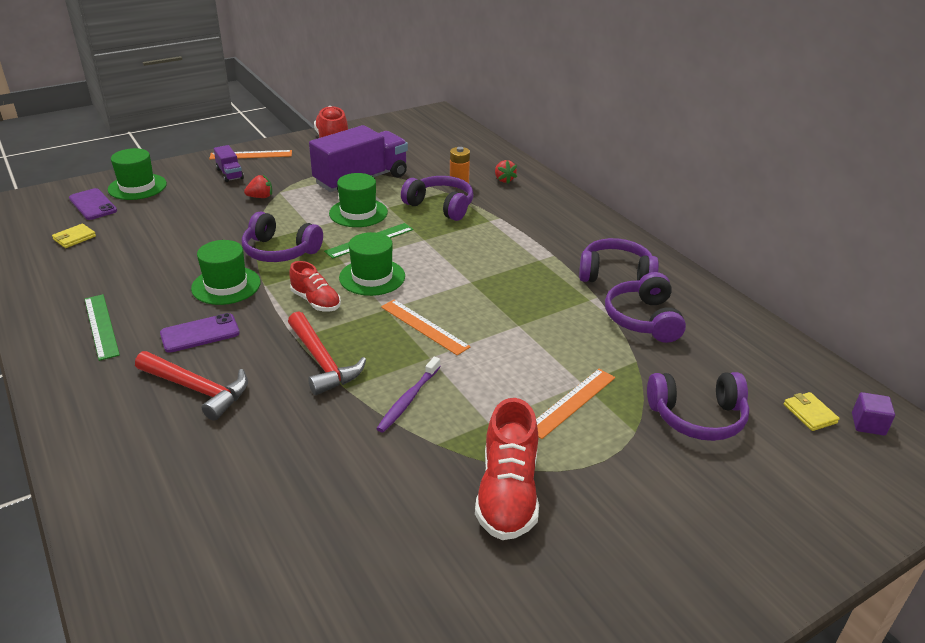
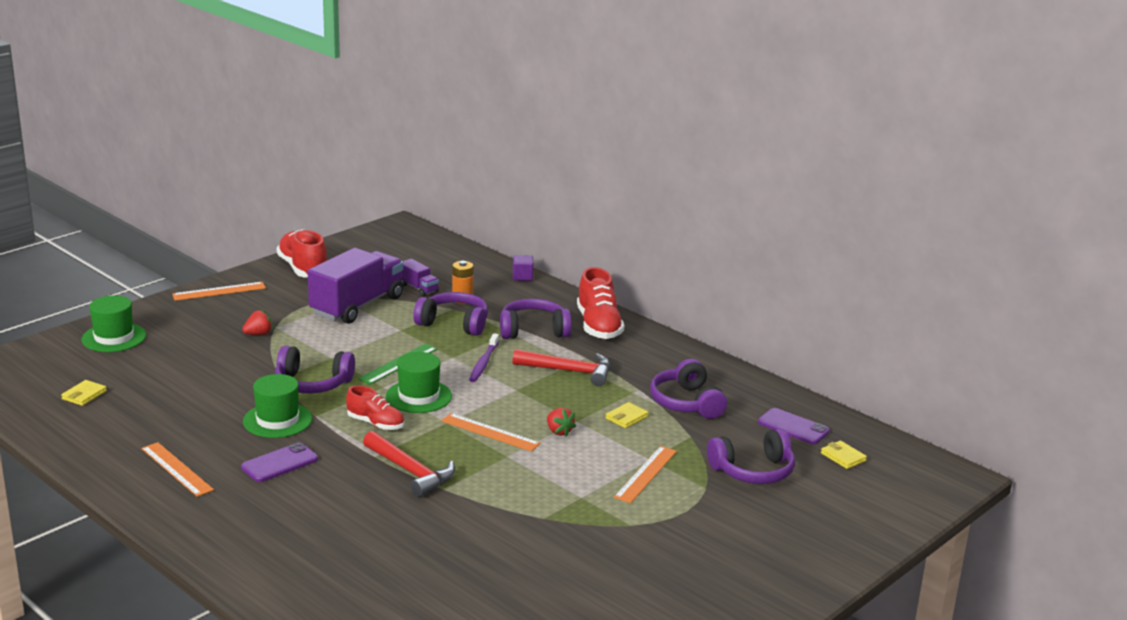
camera: 15 degrees left, 10 degrees down
purple phone [69,188,117,220] -> purple phone moved to [758,408,830,444]
green ruler [85,294,120,361] -> orange ruler [141,442,214,497]
red hammer [135,351,248,421] -> red hammer moved to [512,349,610,386]
purple truck [214,145,244,182] -> purple truck moved to [401,259,439,297]
green hat [329,173,388,227] -> none
purple toothbrush [376,357,441,433] -> purple toothbrush moved to [469,333,499,382]
red shoe [475,398,539,540] -> red shoe moved to [577,267,625,339]
red strawberry [495,160,517,183] -> red strawberry moved to [547,408,576,437]
purple headphones [579,238,659,282] -> purple headphones moved to [500,299,572,339]
purple cube [852,392,895,436] -> purple cube moved to [513,255,533,281]
none -> yellow wallet [605,402,649,428]

